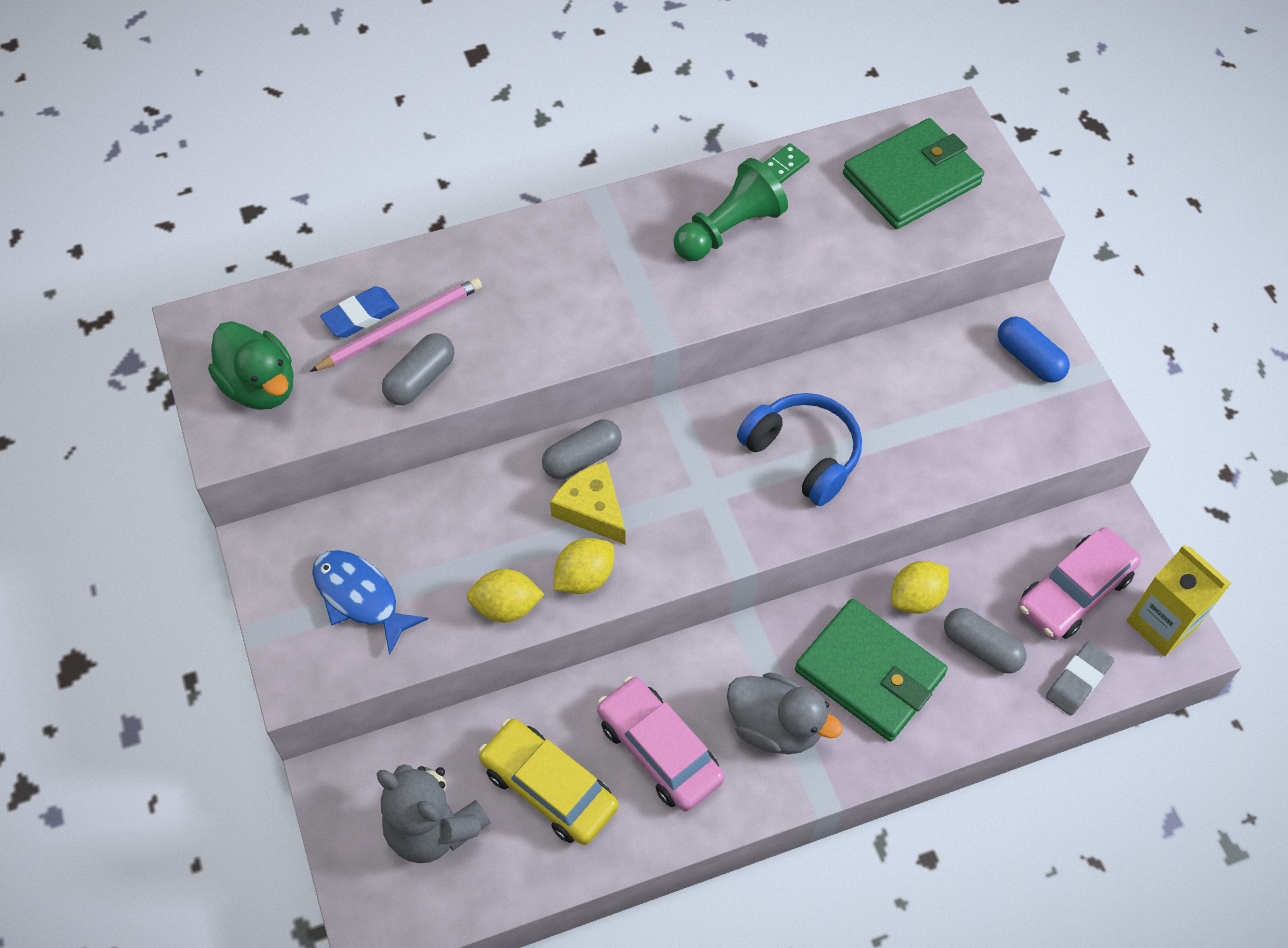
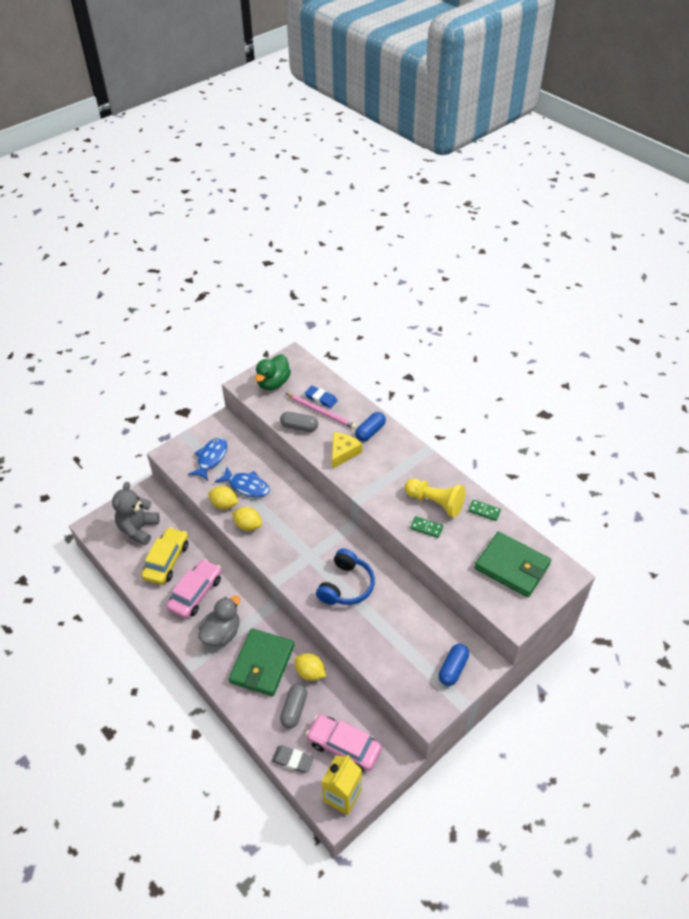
camera: 70 degrees right, 10 degrees down
yellow lemon [467,569,545,623] -> yellow lemon turned 45 degrees counterclockwise [208,486,239,509]
grey capsule [542,419,622,479] -> none
yellow cheese [550,461,626,545] -> yellow cheese moved to [332,432,362,469]
green pawn [673,158,788,261] -> yellow pawn [405,479,465,518]
grey duck [727,673,843,754] -> grey duck turned 150 degrees counterclockwise [198,596,240,647]
none -> blue fish [215,467,270,497]
none -> blue capsule [355,412,386,442]
none -> green domino [410,516,443,538]

